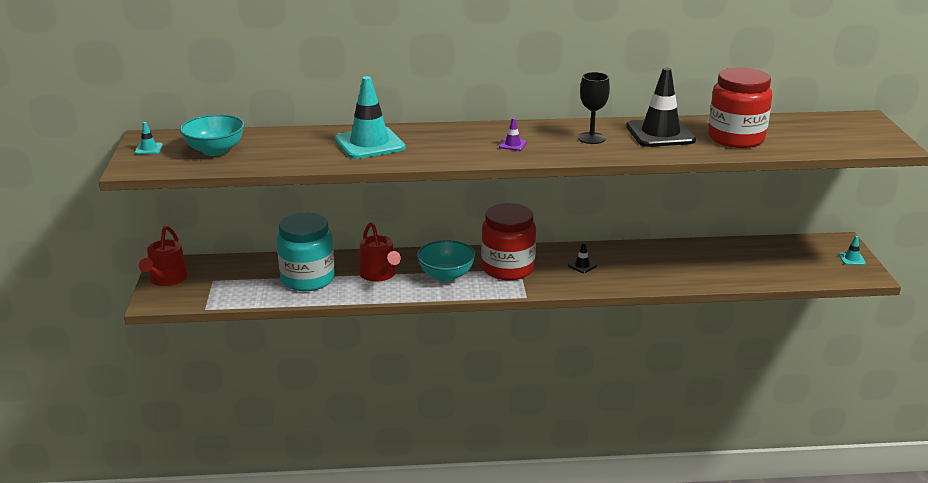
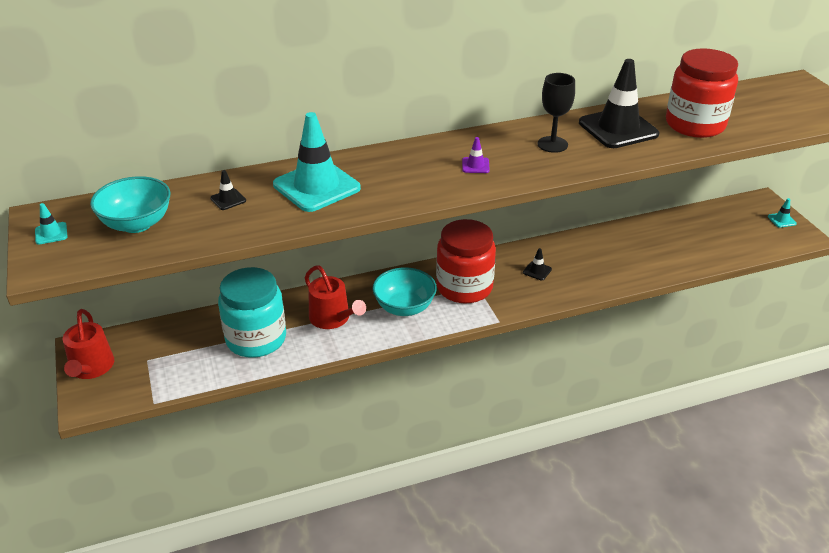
camera: 15 degrees left, 10 degrees up
none -> black traffic cone [210,170,246,210]

